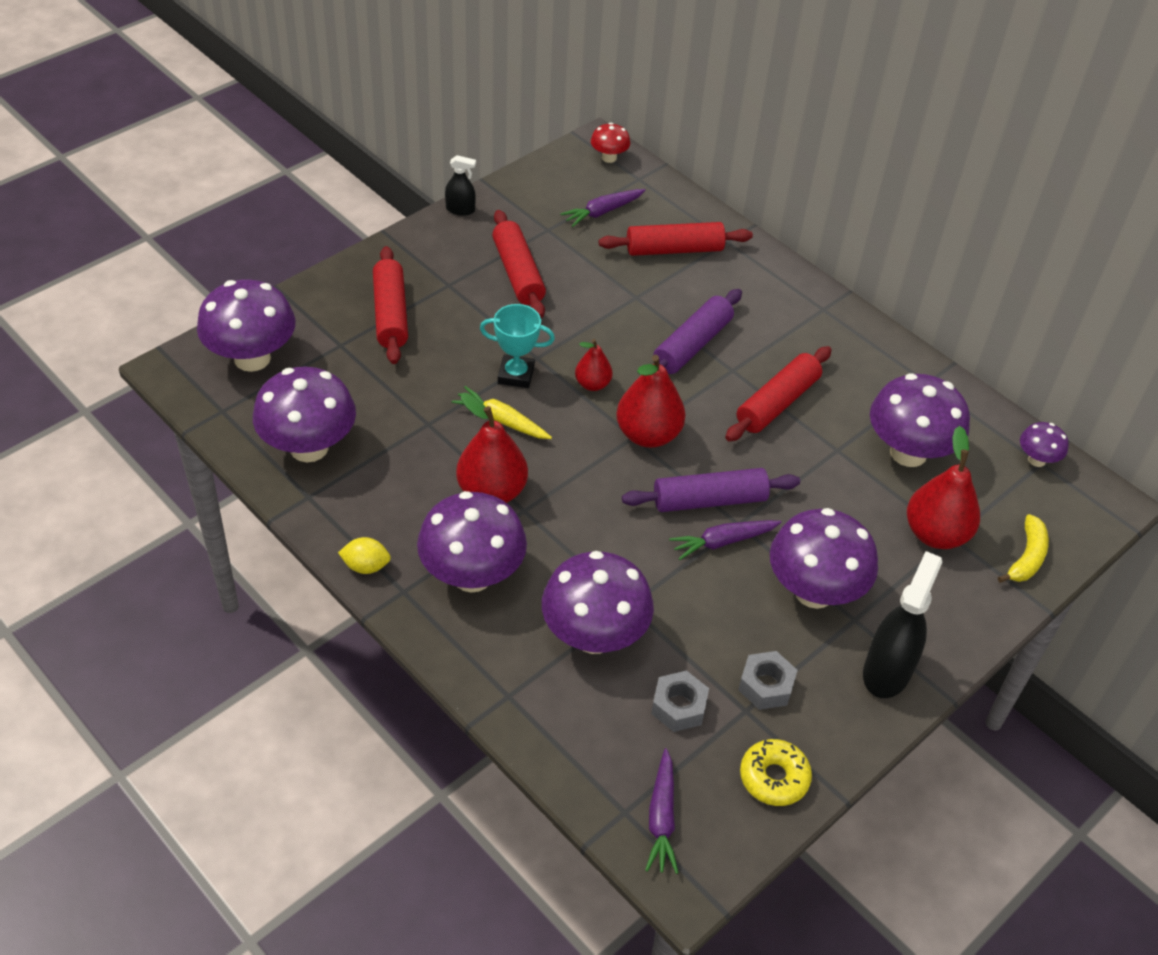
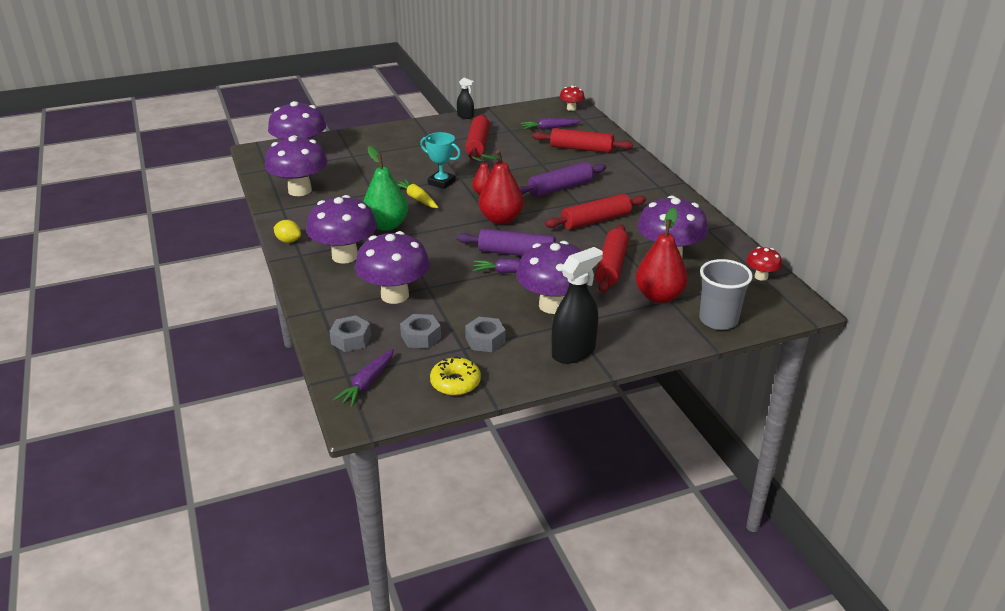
camera: 25 degrees right, 15 degrees down
red rolling pin [373,246,408,364] -> red rolling pin moved to [595,224,629,293]
red pear [456,393,528,503] -> green pear [363,146,408,231]
yellow banana [998,514,1049,583] -> grey cup [699,259,753,330]
purple mushroom [1020,422,1069,467] -> red mushroom [746,247,782,281]
none -> grey nut [329,315,371,352]

